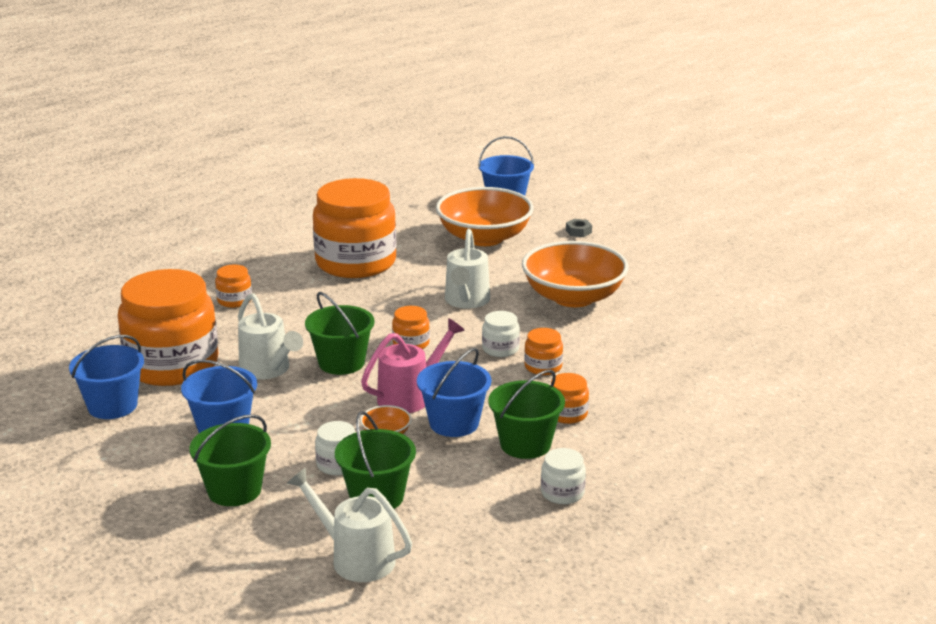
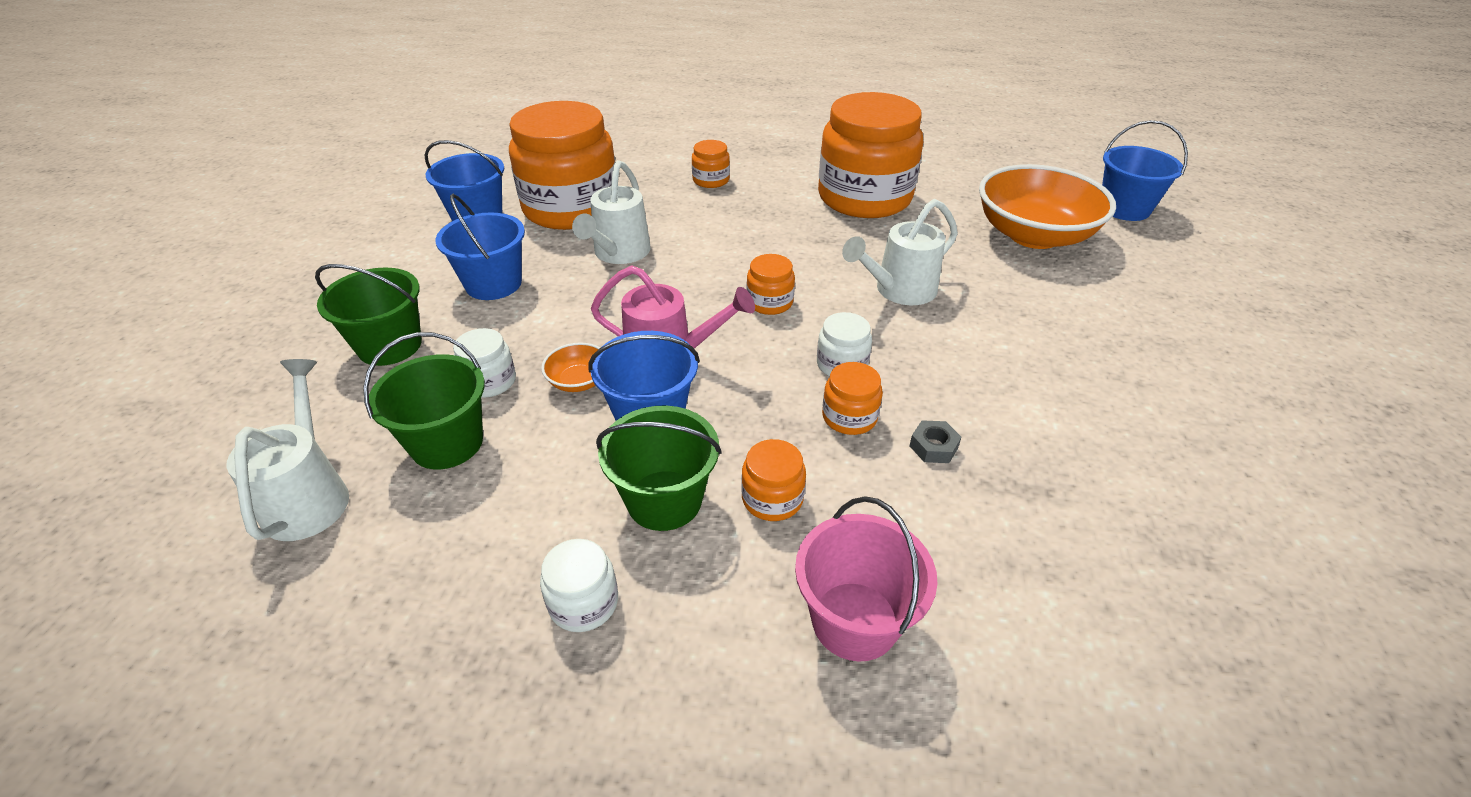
camera: 50 degrees right, 15 degrees up
green bucket [305,292,375,375] -> none
orange bowl [522,241,628,307] -> none
grey nut [566,219,592,237] -> grey nut moved to [910,420,961,463]
none -> pink bucket [795,496,938,661]

